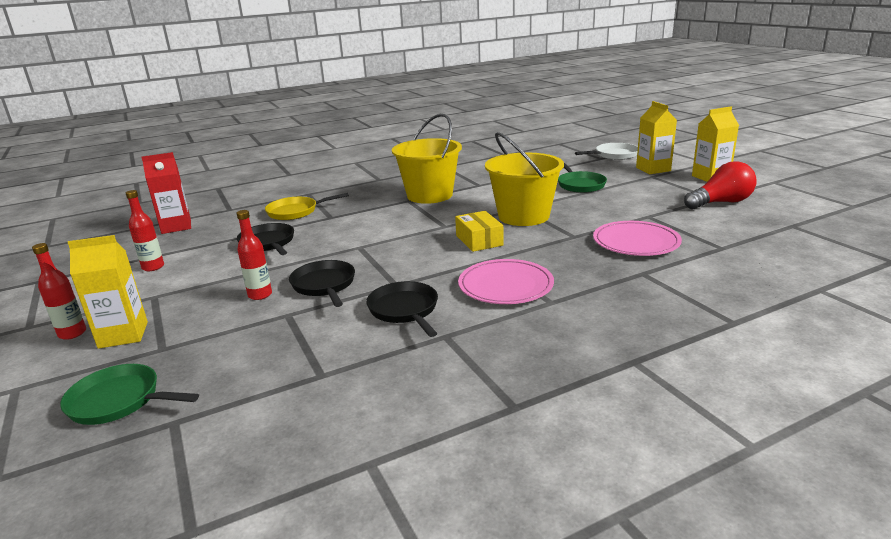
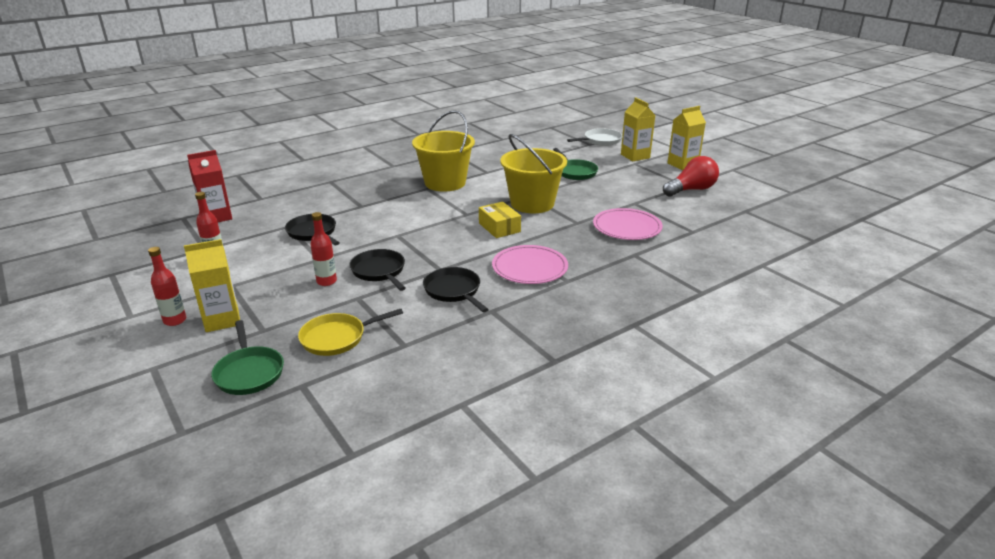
camera: 10 degrees left, 5 degrees up
green pan [60,364,199,425] -> green pan turned 120 degrees counterclockwise [211,320,284,395]
yellow pan [265,193,349,220] -> yellow pan moved to [298,309,403,356]

